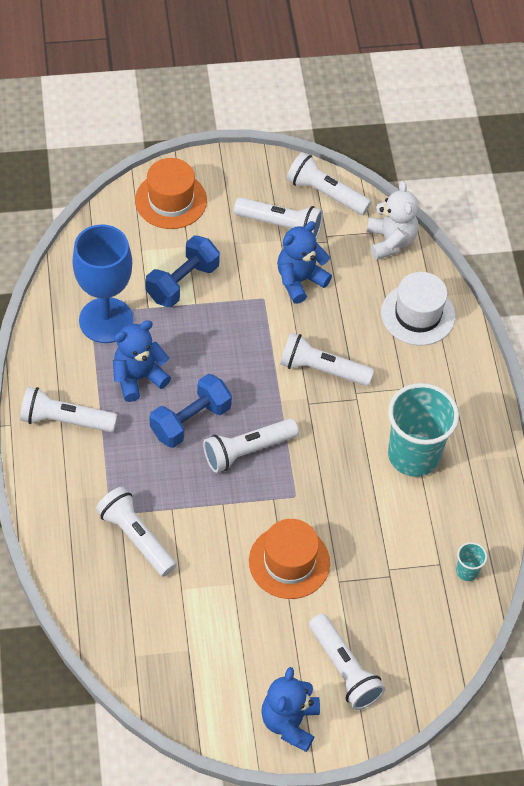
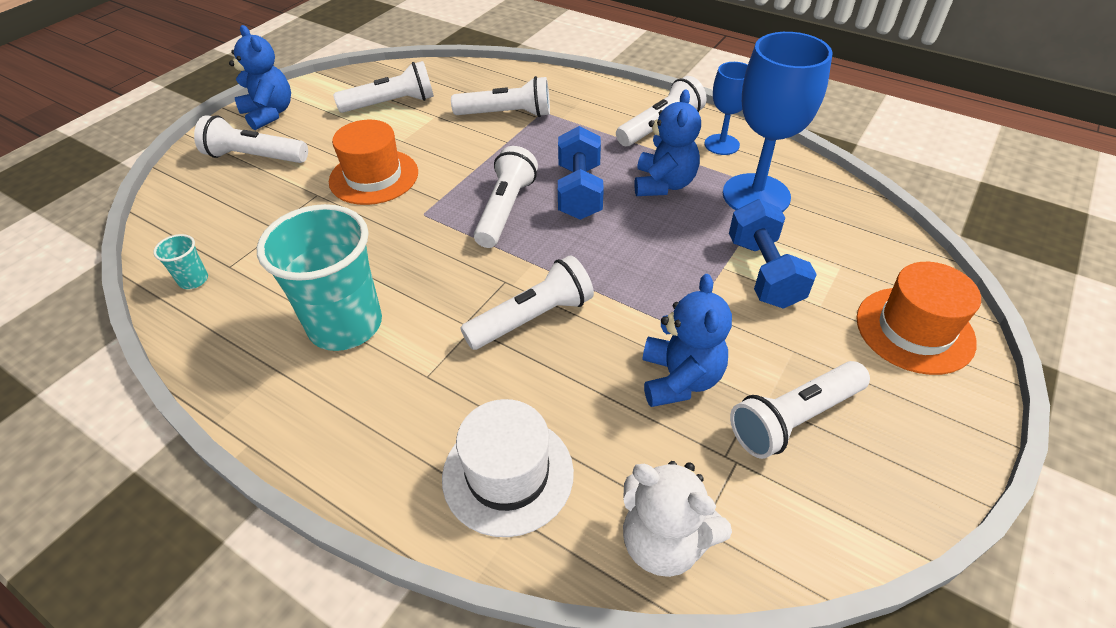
camera: 135 degrees right, 10 degrees down
white flashlight [287,152,371,215] -> white flashlight moved to [333,61,434,113]
none -> blue goblet [705,62,748,155]

